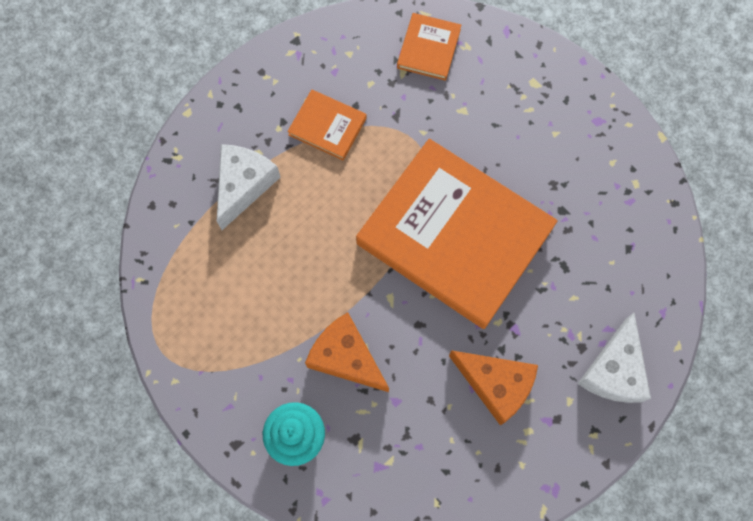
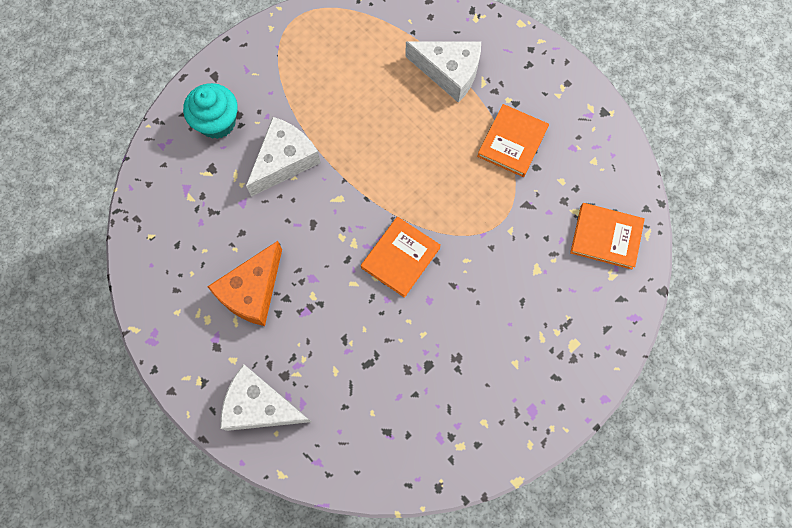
camera: 90 degrees right, 0 degrees up
orange cheese [305,312,389,392] -> white cheese [246,117,321,197]
orange book [356,139,558,329] -> orange book [361,216,441,298], size x0.42

